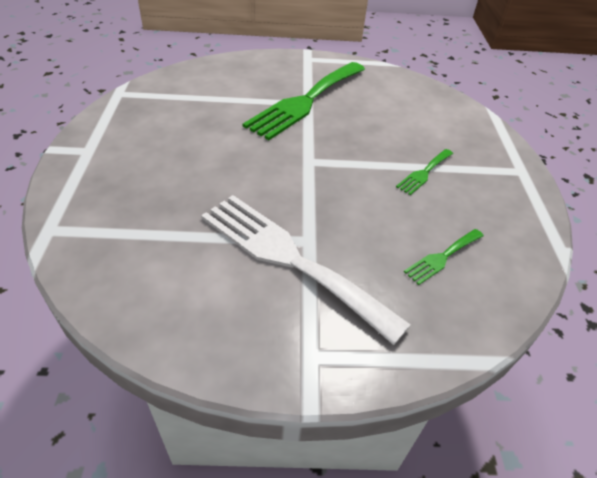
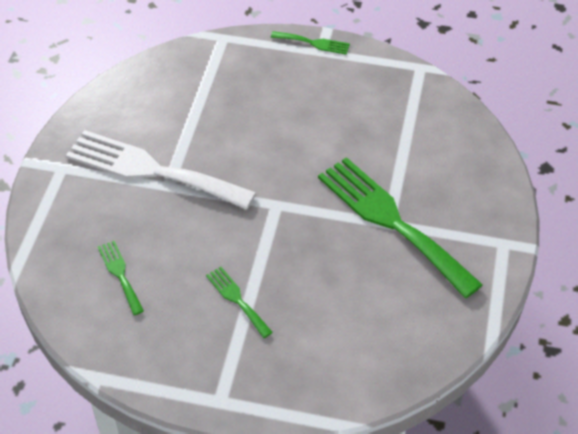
camera: 105 degrees right, 5 degrees up
white fork [201,195,411,345] -> white fork turned 120 degrees counterclockwise [66,130,256,210]
none -> green fork [271,31,350,55]

